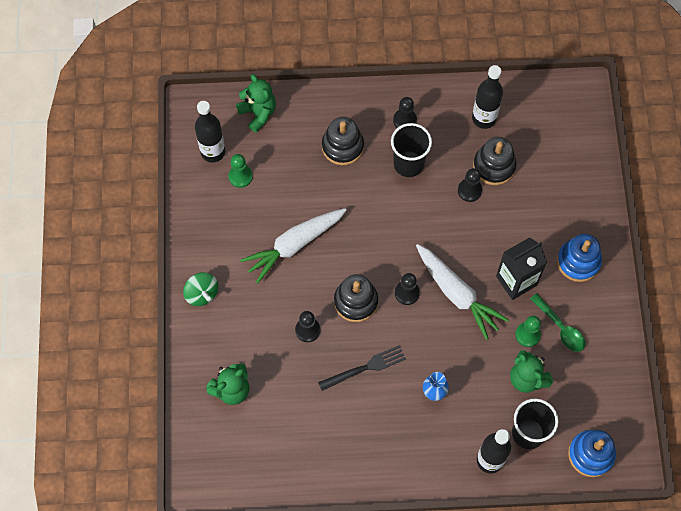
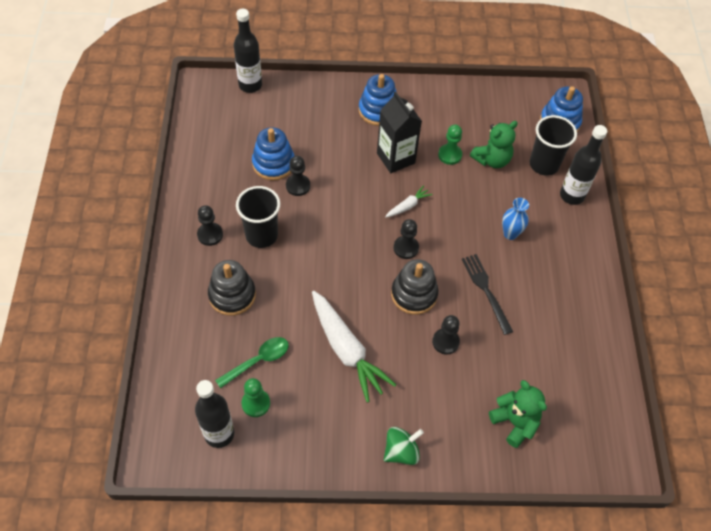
camera: 90 degrees left, 10 degrees down
green teddy bear [236,74,276,132] -> none
white carrot [416,244,509,340] -> white carrot [385,185,433,217], size x0.47
black bottle [472,65,503,129] -> black bottle moved to [234,9,262,93]
black stacking toy [473,137,517,185] -> blue stacking toy [252,127,294,181]
green spoon [530,293,585,352] -> green spoon moved to [215,337,289,388]

